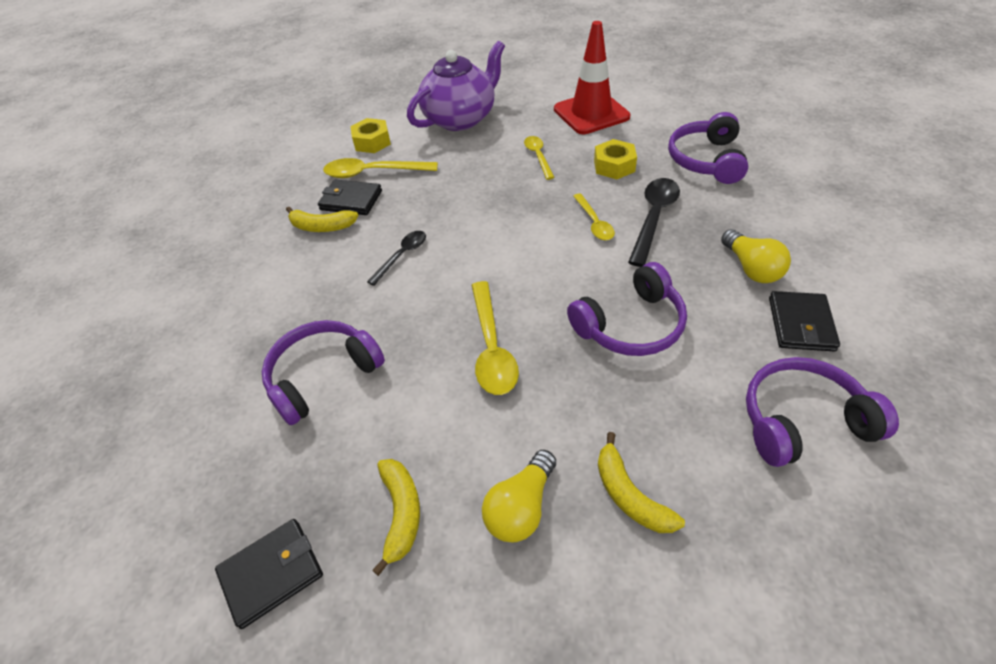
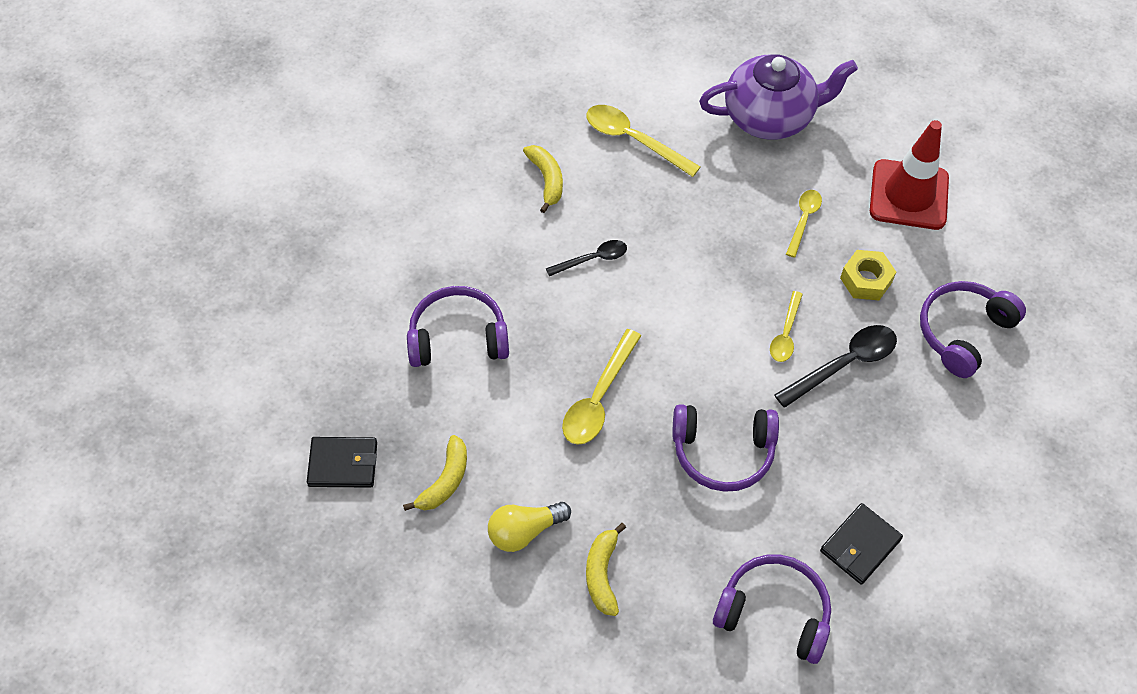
camera: 30 degrees right, 10 degrees up
yellow banana [286,206,358,232] -> yellow banana turned 150 degrees counterclockwise [523,145,563,213]
black wallet [318,179,382,215] -> none
yellow nut [350,118,391,153] -> none
yellow light bulb [721,229,791,283] -> none

